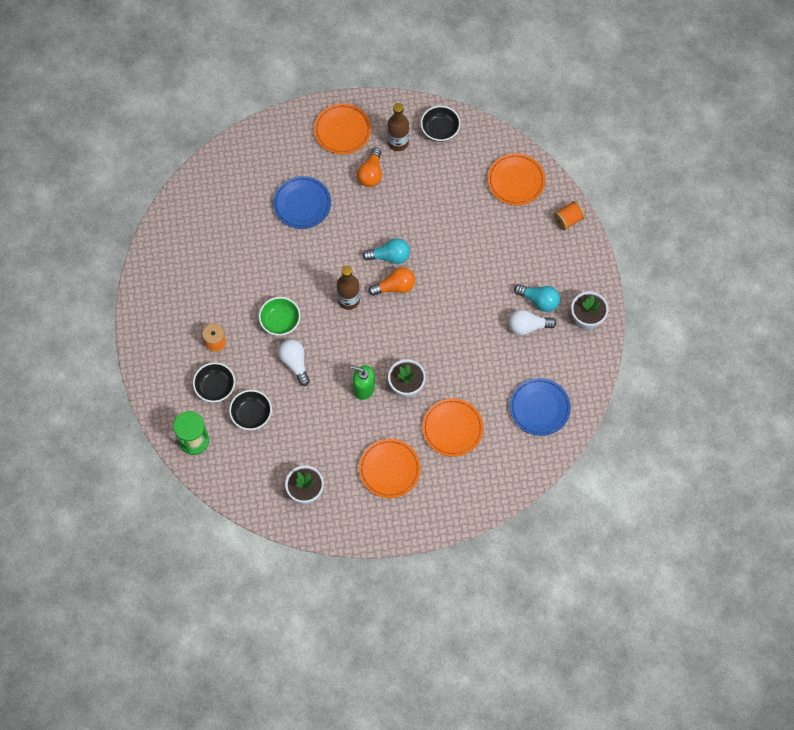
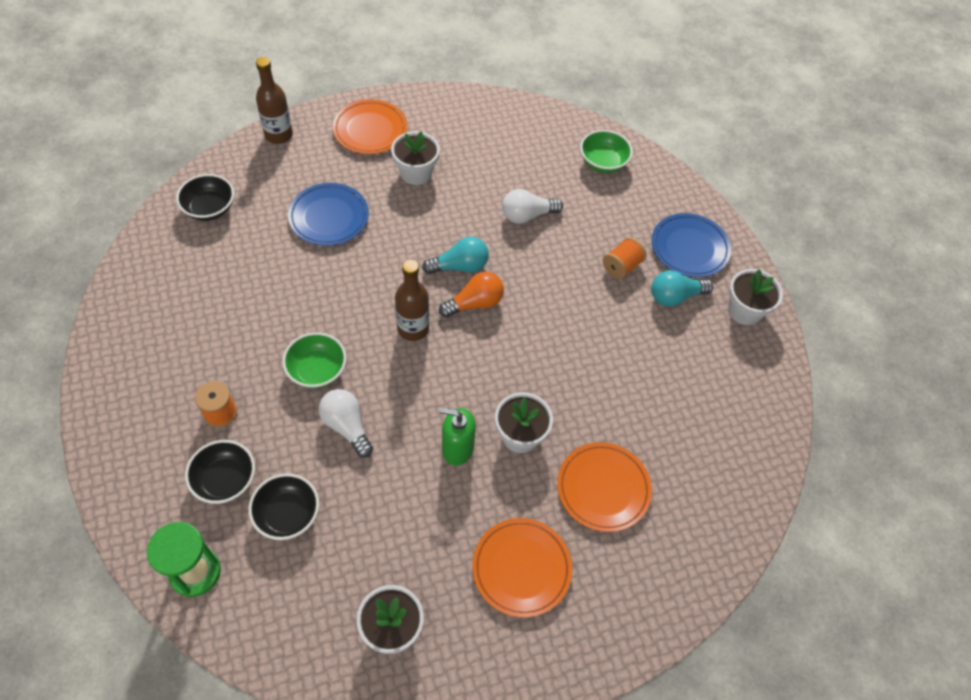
camera: 15 degrees left, 10 degrees down
orange light bulb [357,147,382,187] -> white flower pot [391,131,440,185]
brown bottle [387,103,409,151] -> brown bottle moved to [256,57,293,144]
black bowl [421,105,461,142] -> black bowl moved to [176,174,234,221]
orange plate [488,153,545,205] -> green bowl [580,130,633,173]
white light bulb [509,309,556,335] -> white light bulb moved to [502,189,563,224]
blue plate [510,378,571,436] -> blue plate moved to [651,213,731,277]
turquoise light bulb [514,284,560,312] -> turquoise light bulb turned 150 degrees clockwise [651,270,713,307]
orange spool [553,201,585,231] -> orange spool moved to [603,237,646,279]

